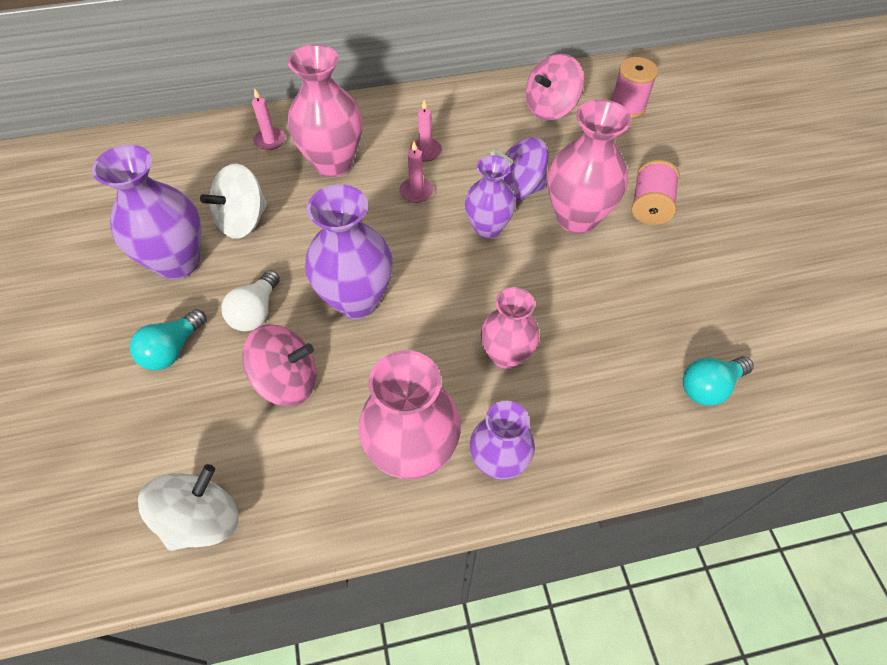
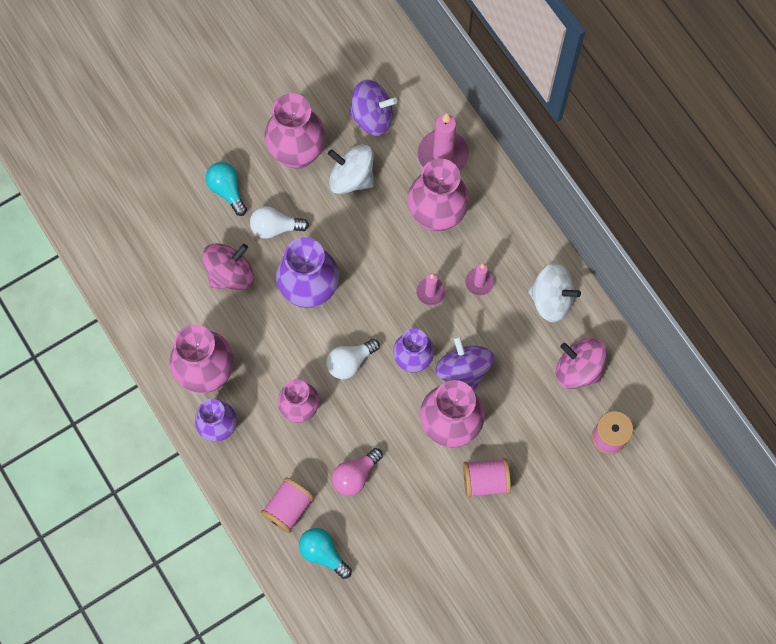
camera: 70 degrees right, 15 degrees up
purple vase [92,145,201,279] -> pink vase [265,93,326,169]
turquoise light bulb [130,309,206,370] -> turquoise light bulb turned 45 degrees clockwise [206,162,247,216]
white spinning top [138,464,238,551] -> white spinning top moved to [528,263,581,323]
pink spinning top [242,324,316,406] -> pink spinning top turned 105 degrees counterclockwise [203,243,254,290]
pink candle [252,88,286,150] -> pink candle [418,113,469,171], size x1.81
none -> pink spool [261,477,314,533]
none -> white light bulb [326,339,380,379]
none -> pink light bulb [332,448,383,496]
none -> purple spinning top [349,79,397,136]

